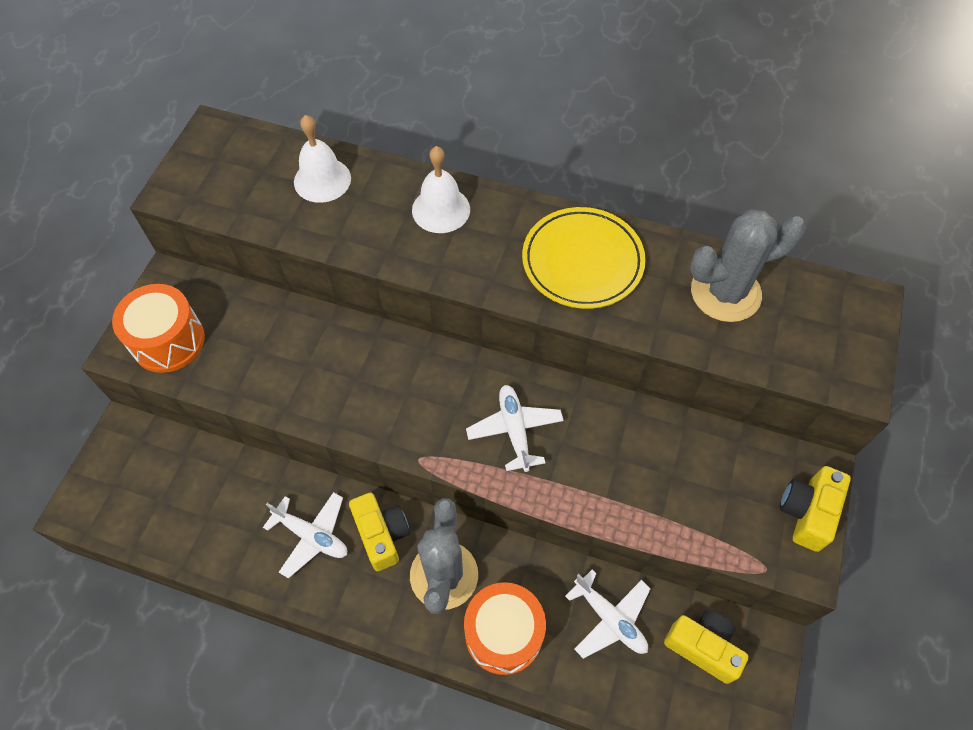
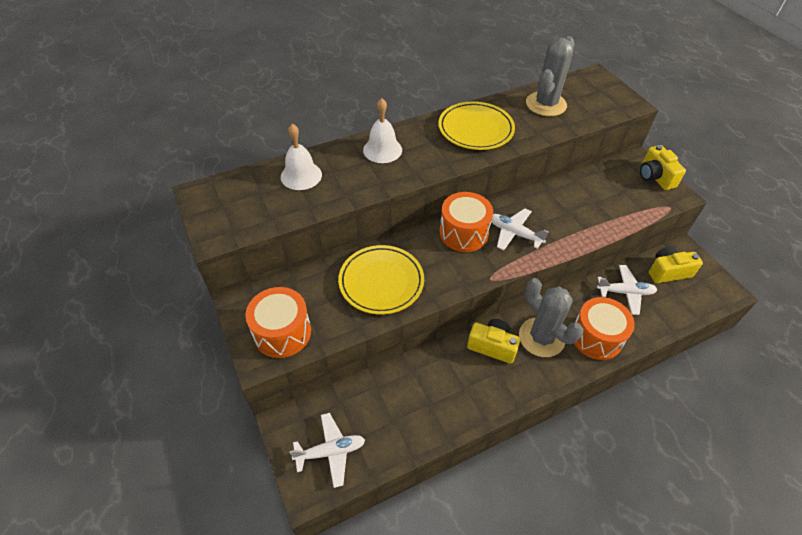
camera: 45 degrees left, 10 degrees down
white plane [263,492,347,579] -> white plane moved to [289,413,365,488]
none -> yellow plate [338,245,424,315]
none -> orange drum [439,192,493,252]

